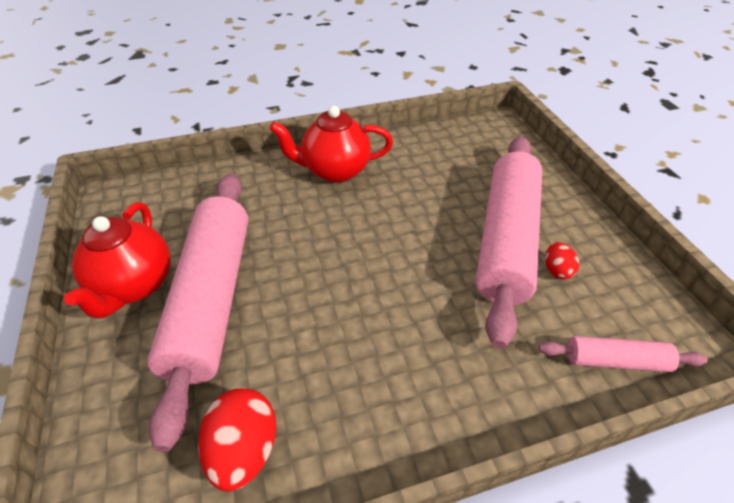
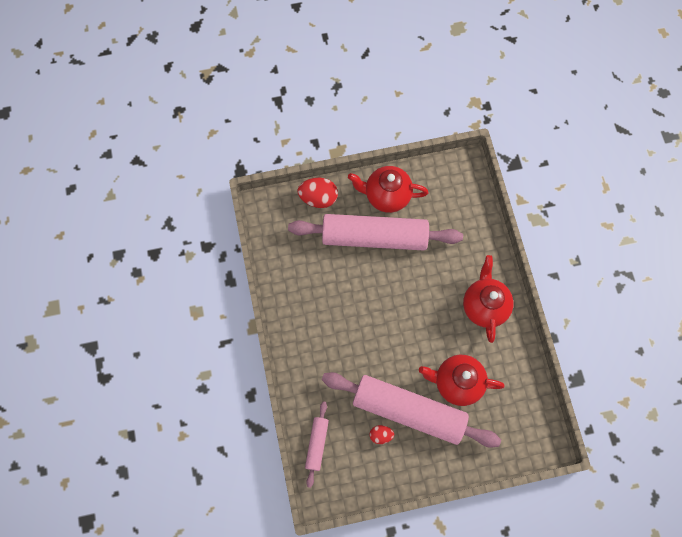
camera: 95 degrees right, 25 degrees up
red egg [198,388,276,492] -> red egg moved to [297,178,338,208]
none -> red teapot [419,355,505,406]

